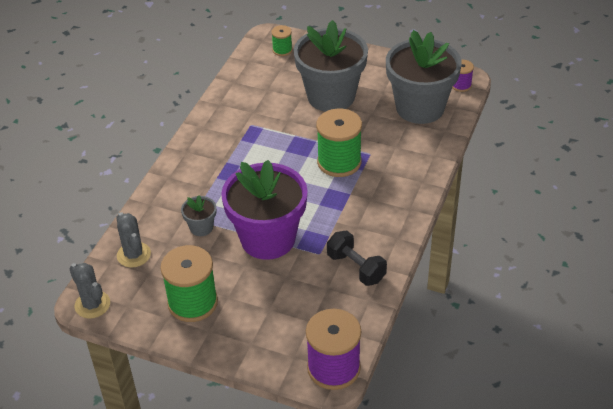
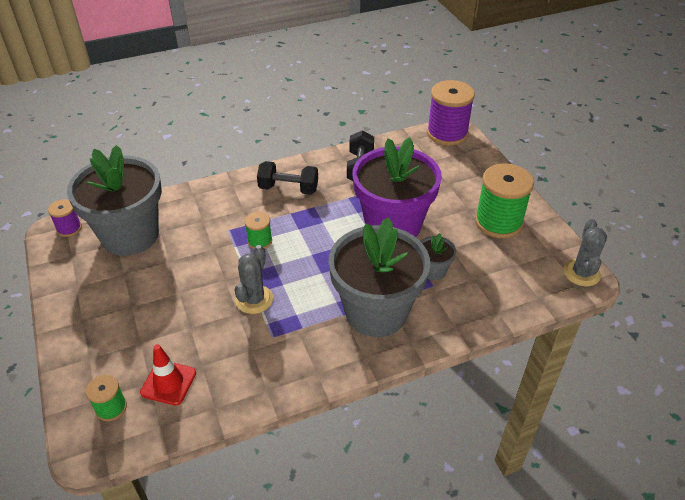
camera: 135 degrees left, 0 degrees up
grey cactus [116,212,151,268] -> grey cactus moved to [235,245,273,314]
grey flower pot [294,20,368,112] -> grey flower pot moved to [328,217,430,337]
green spool [316,109,362,177] -> green spool [244,212,272,249], size x0.51
none -> red traffic cone [140,344,196,406]
none -> black dumbbell [257,161,318,195]

